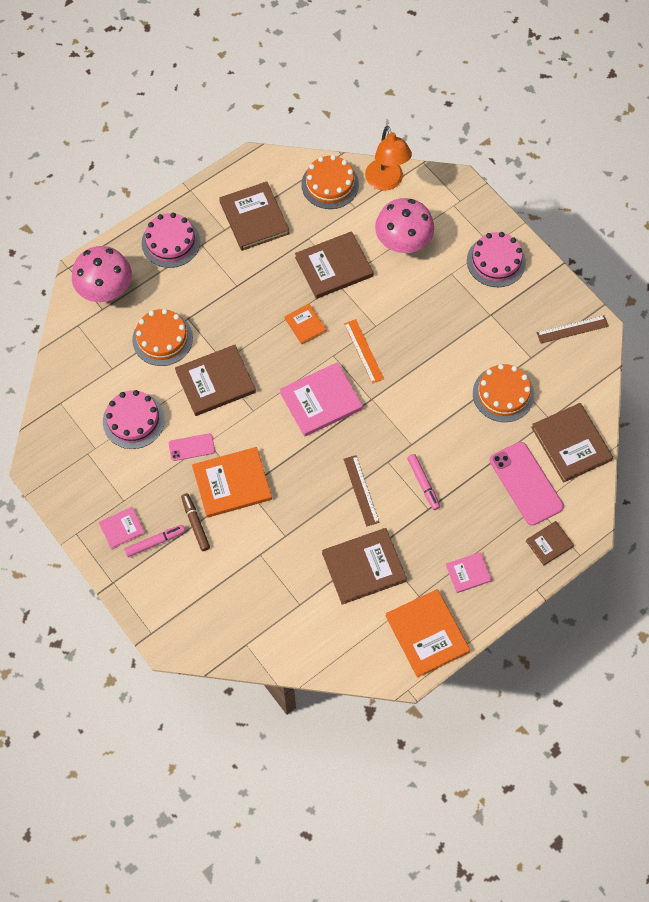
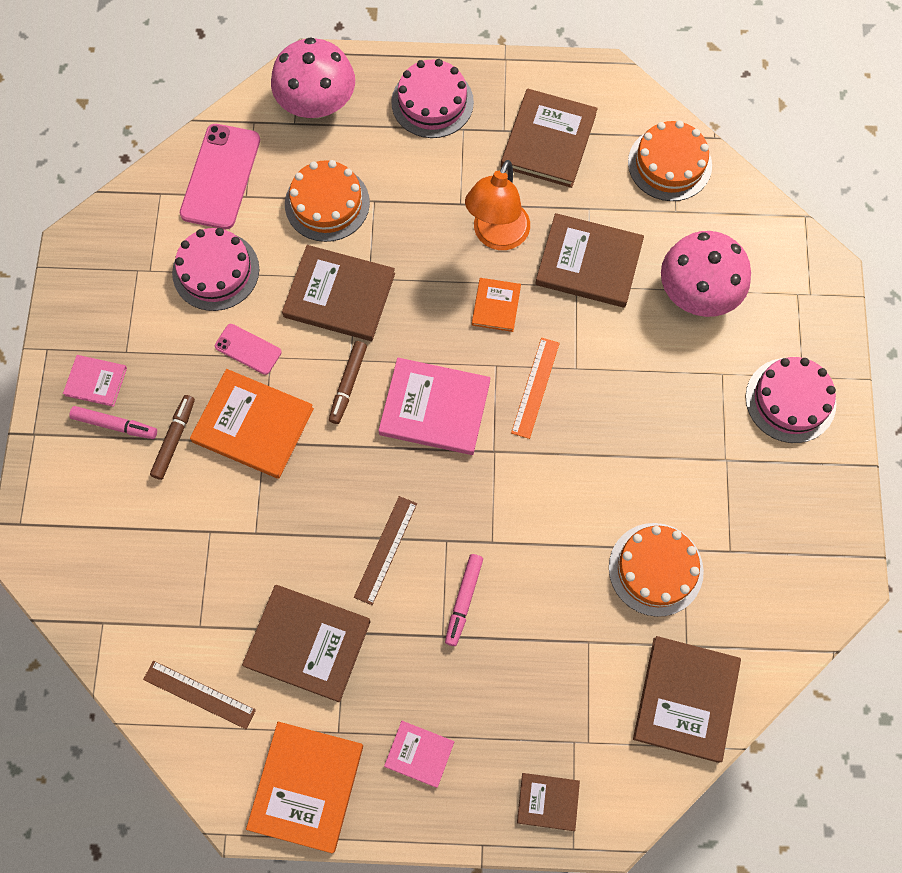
camera: 40 degrees right, 5 degrees up
orange lamp [365,126,412,191] -> orange lamp moved to [465,160,530,250]
pink phone [490,442,564,526] -> pink phone moved to [180,124,260,229]
brown ruler [537,315,609,344] -> brown ruler moved to [143,661,256,729]
none -> brown marker [329,341,367,424]

